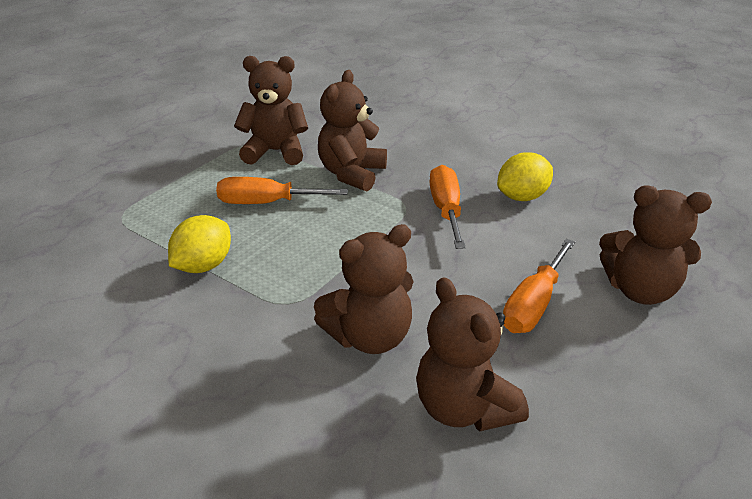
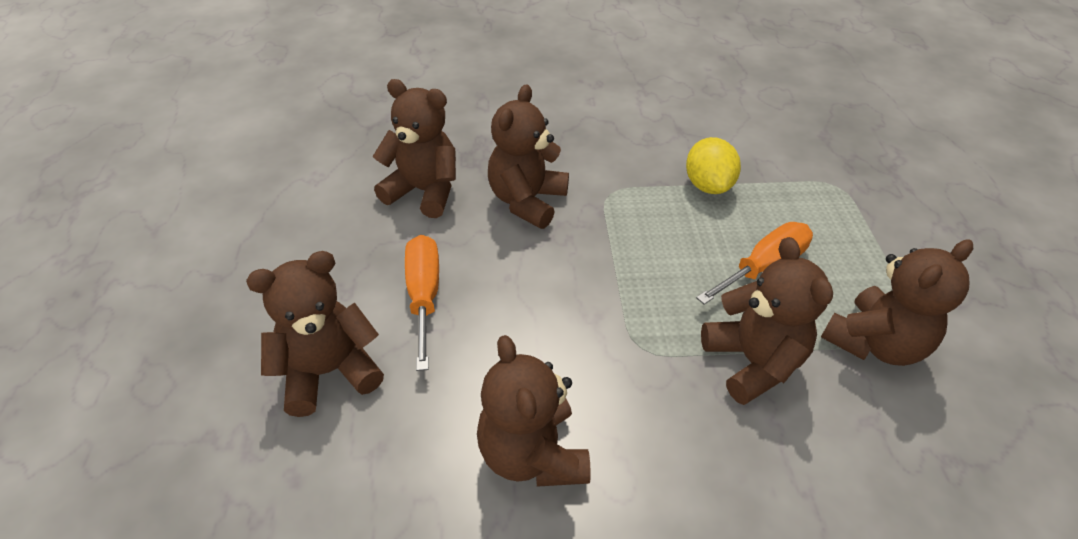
camera: 140 degrees right, 10 degrees up
orange screwdriver [430,165,466,249] -> none
yellow lemon [497,152,553,201] -> brown teddy bear [477,335,591,487]

